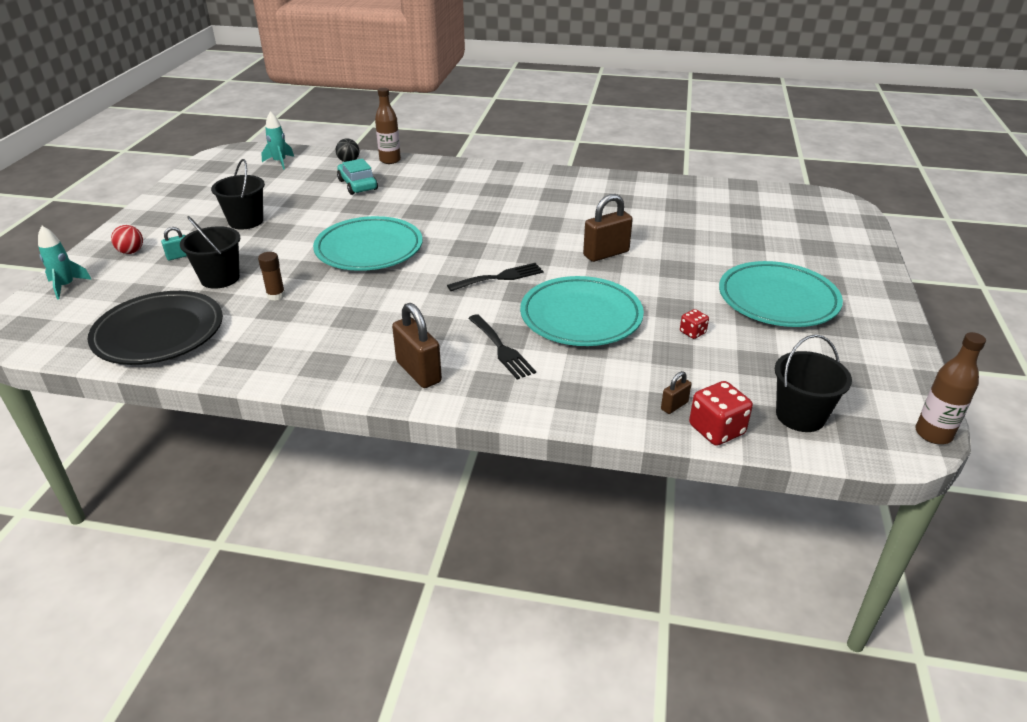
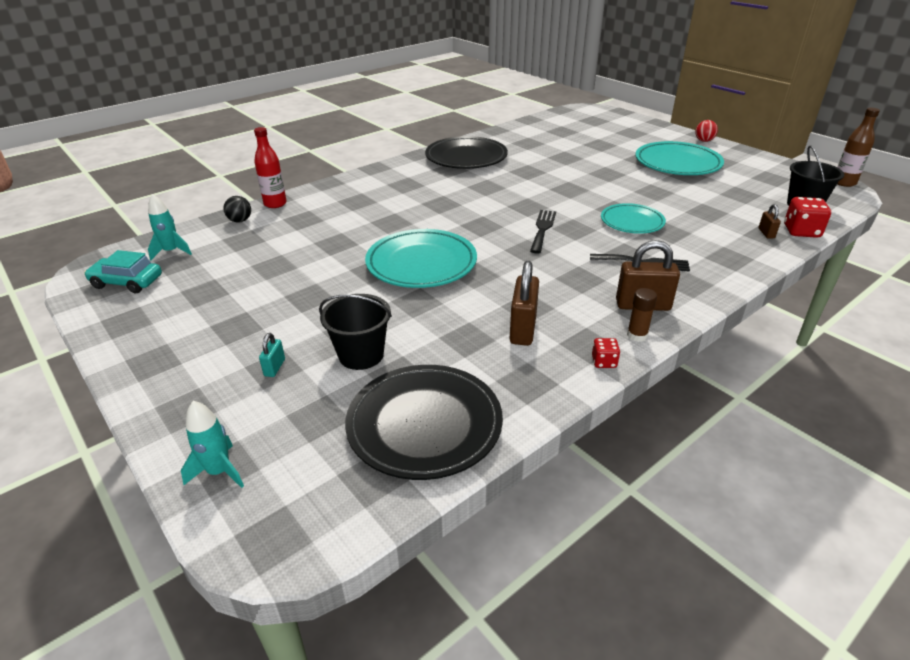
camera: 50 degrees left, 0 degrees up
red ball [111,225,143,254] -> red ball moved to [695,120,718,142]
black bucket [211,159,265,229] -> none
brown glue stick [258,252,285,301] -> brown glue stick moved to [627,288,657,342]
turquoise car [337,158,378,195] -> turquoise car moved to [84,250,162,293]
brown bottle [375,88,401,164] -> red bottle [254,127,287,208]
turquoise plate [520,276,644,346] -> turquoise plate [601,203,666,234], size x0.63
brown padlock [583,194,633,262] -> brown padlock moved to [509,261,539,346]
red dice [680,309,709,339] -> red dice moved to [592,338,620,368]
none -> black plate [425,136,508,169]

